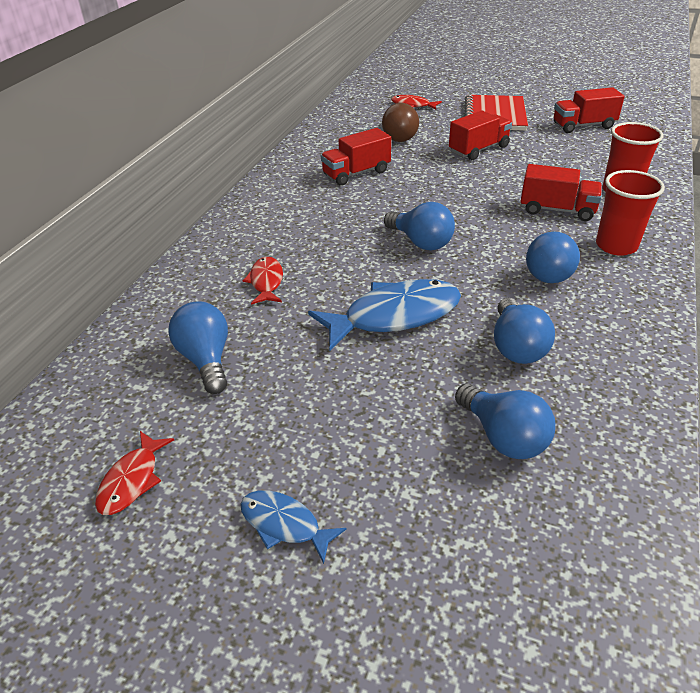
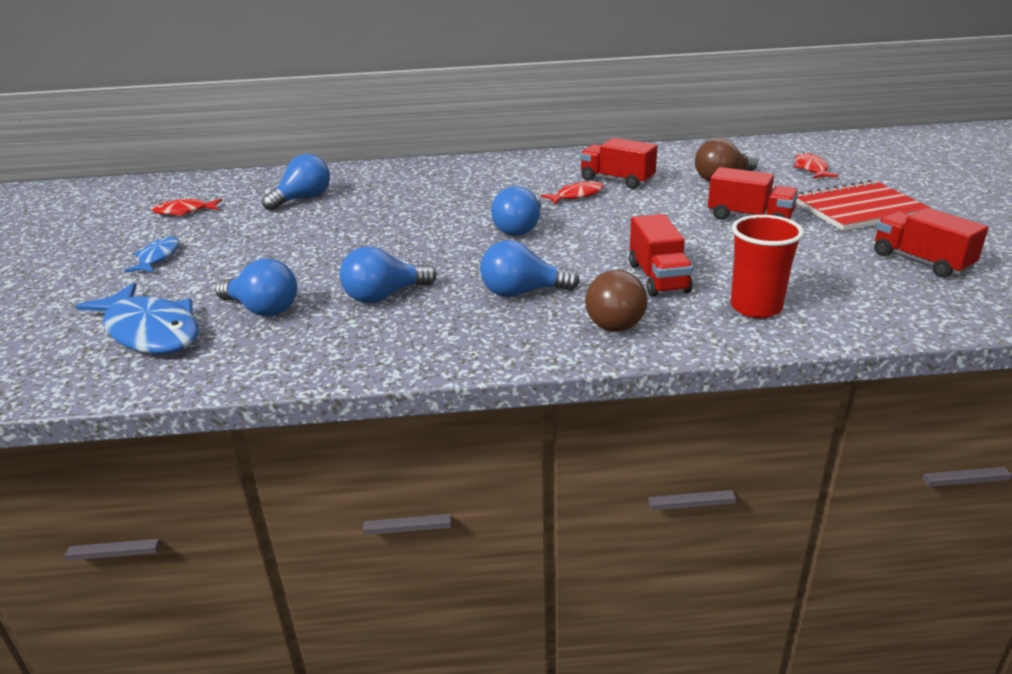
camera: 65 degrees right, 10 degrees down
red fish [243,257,283,305] -> red fish moved to [541,180,604,204]
blue fish [308,279,461,350] -> blue fish moved to [75,282,199,354]
blue light bulb [455,383,555,459] -> blue light bulb turned 90 degrees counterclockwise [215,259,297,316]
red cup [596,170,665,256] -> brown light bulb [585,270,648,332]

